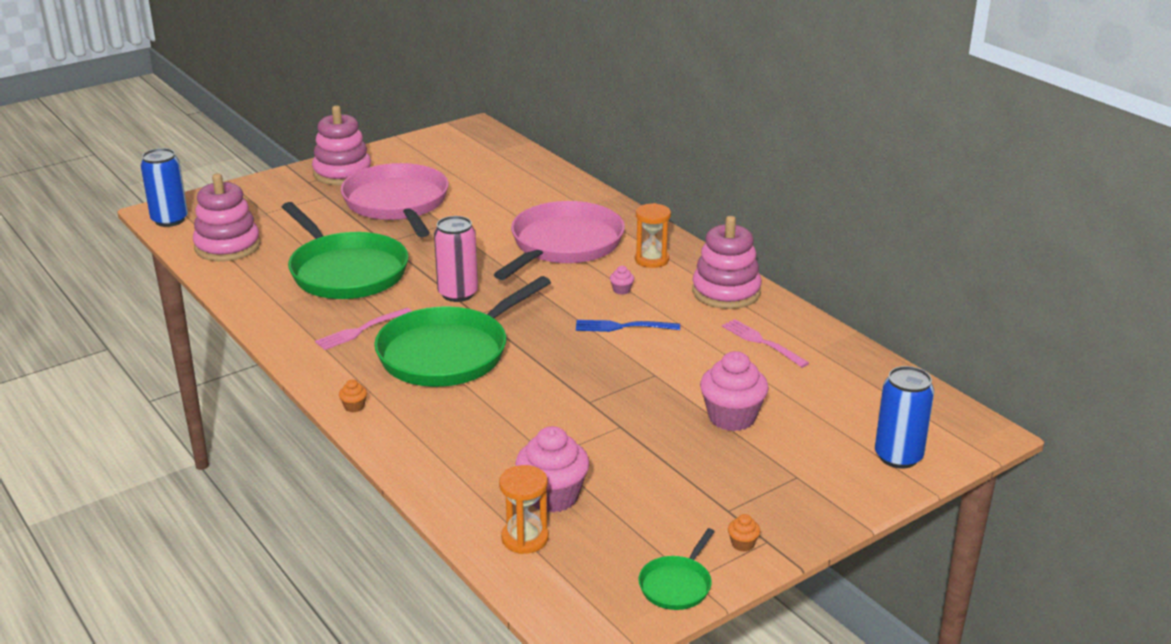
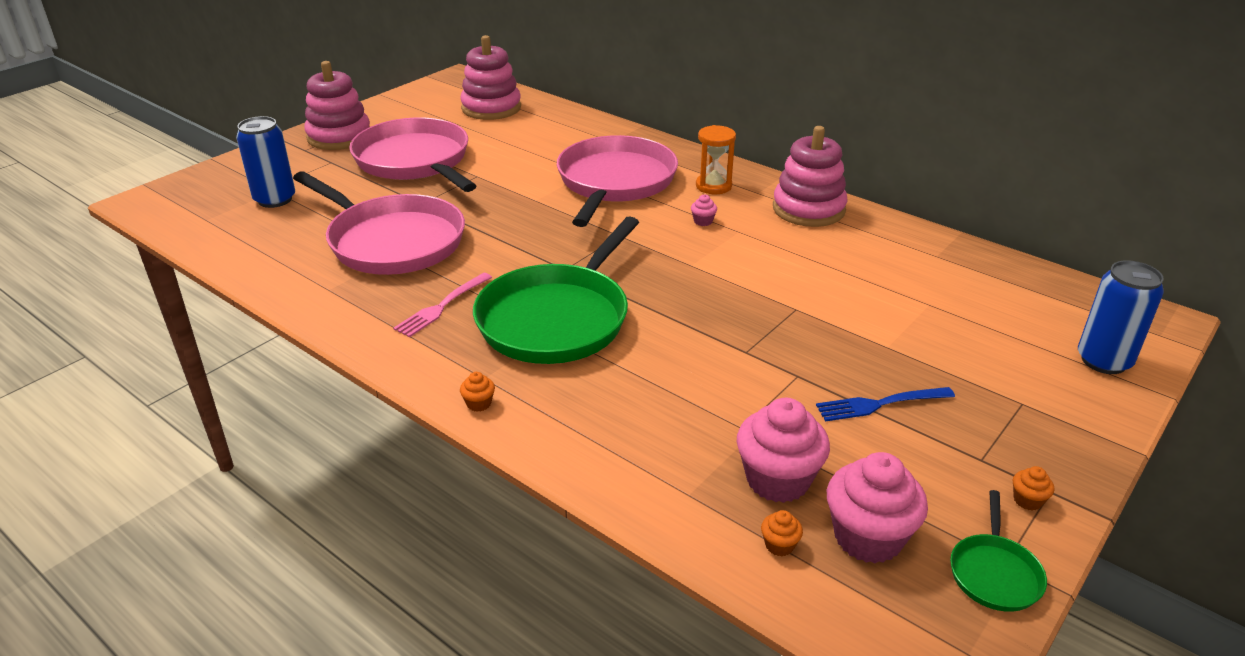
camera: 15 degrees left, 5 degrees up
blue can [141,148,188,227] -> blue can moved to [236,116,295,208]
pink stacking toy [193,173,261,261] -> pink stacking toy moved to [460,35,521,120]
green pan [282,202,409,299] -> pink pan [293,171,465,275]
pink can [434,216,478,302] -> none
orange hourglass [499,465,549,554] -> orange cupcake [761,510,803,556]
blue fork [576,320,680,332] -> blue fork moved to [816,387,955,422]
pink cupcake [700,351,769,431] -> pink cupcake moved to [827,452,928,564]
pink fork [722,319,809,368] -> none

